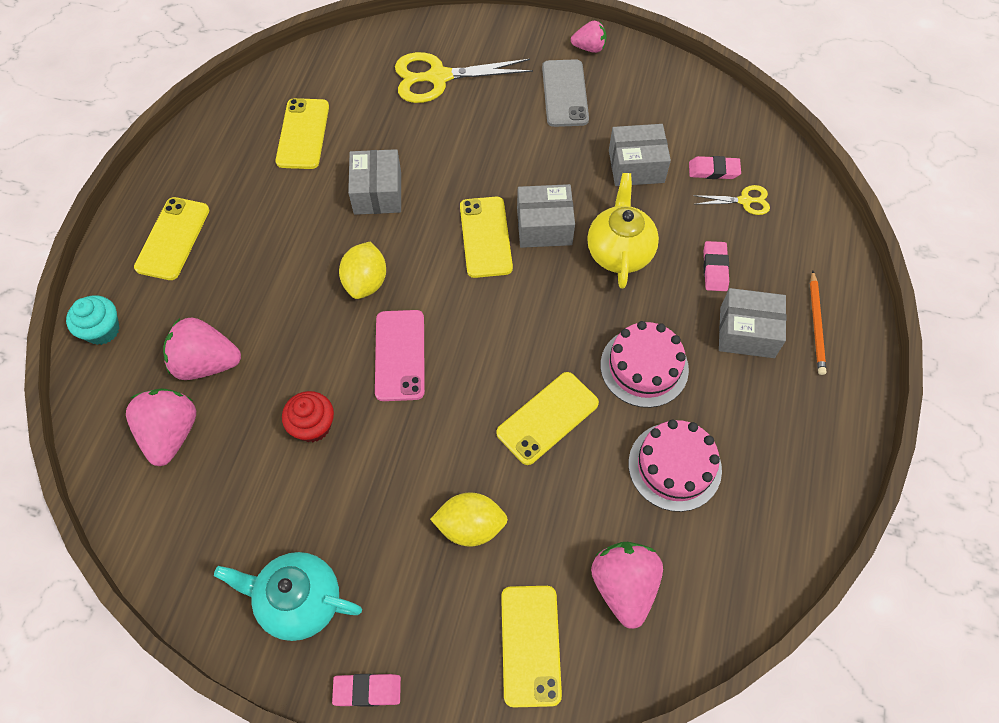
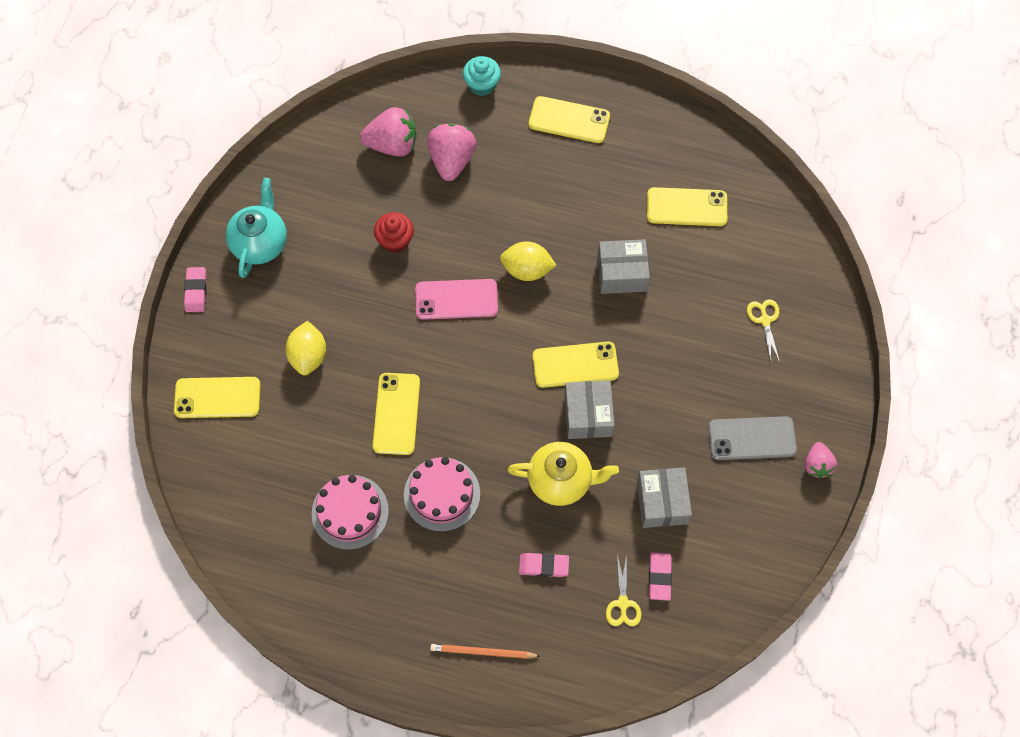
camera: 90 degrees right, 5 degrees up
yellow scissors [395,52,533,103] -> yellow scissors [747,299,780,362], size x0.51
yellow phone [496,372,599,465] -> yellow phone turned 45 degrees clockwise [373,373,420,455]
pink strawberry [591,542,663,629] -> none
grey box [719,288,786,358] -> none

